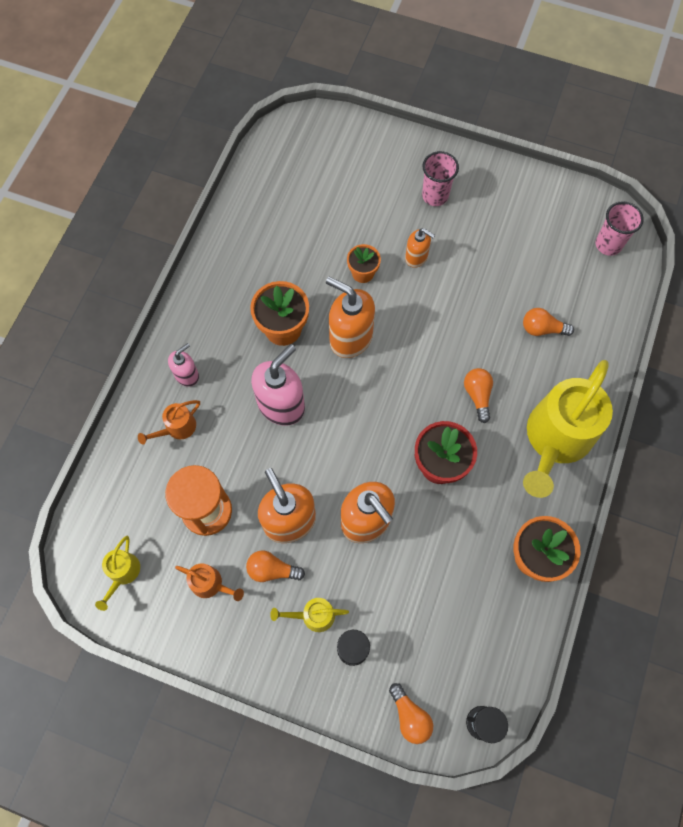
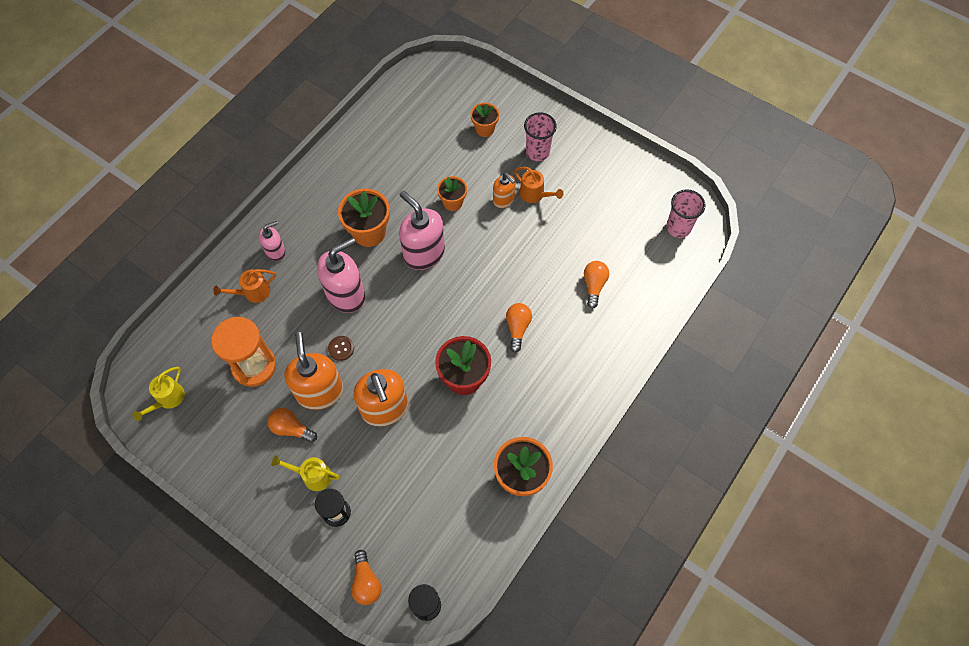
camera: 15 degrees right, 5 degrees down
orange watering can [175,563,244,601] -> orange watering can moved to [514,167,563,203]
orange soap dispenser [326,277,375,358] -> pink soap dispenser [399,191,445,270]
orange light bulb [523,308,574,336] -> orange light bulb turned 75 degrees clockwise [584,261,609,309]
yellow watering can [523,360,613,498] -> none
none -> brown button [328,336,354,361]
none -> orange flower pot [471,103,499,137]

